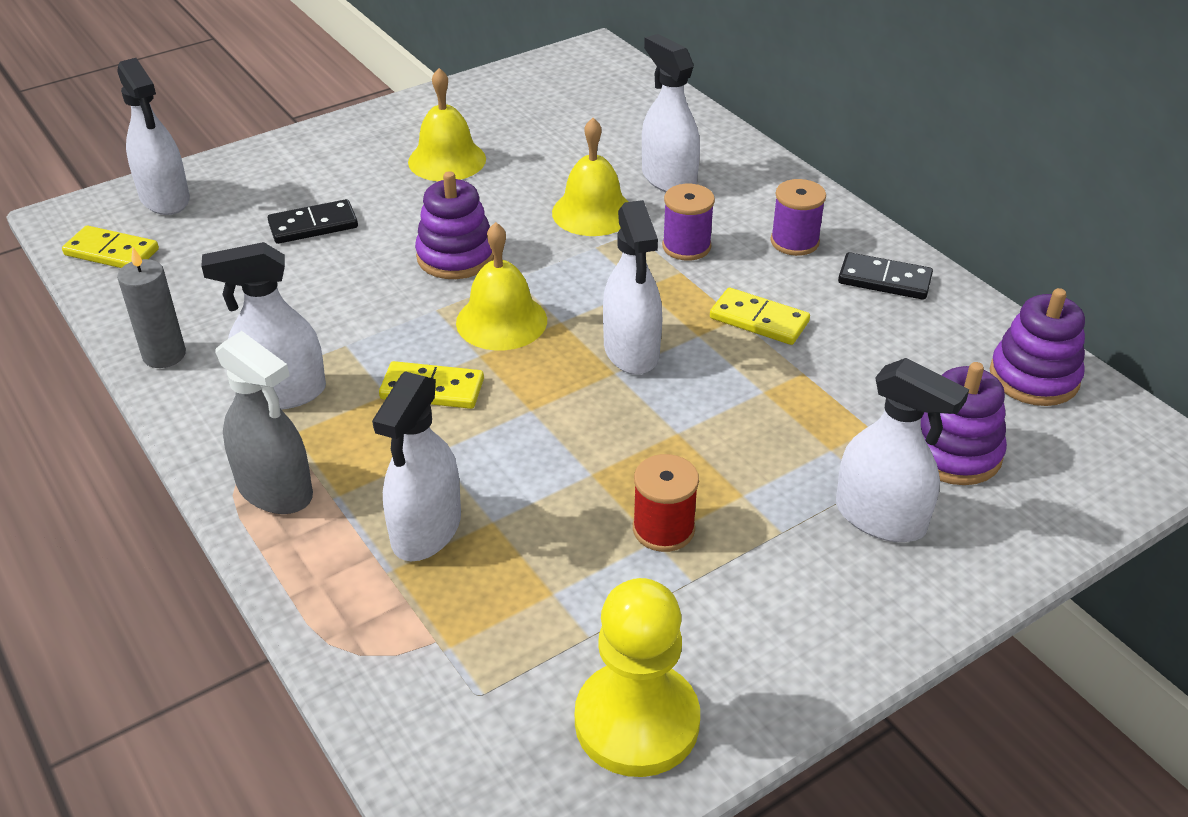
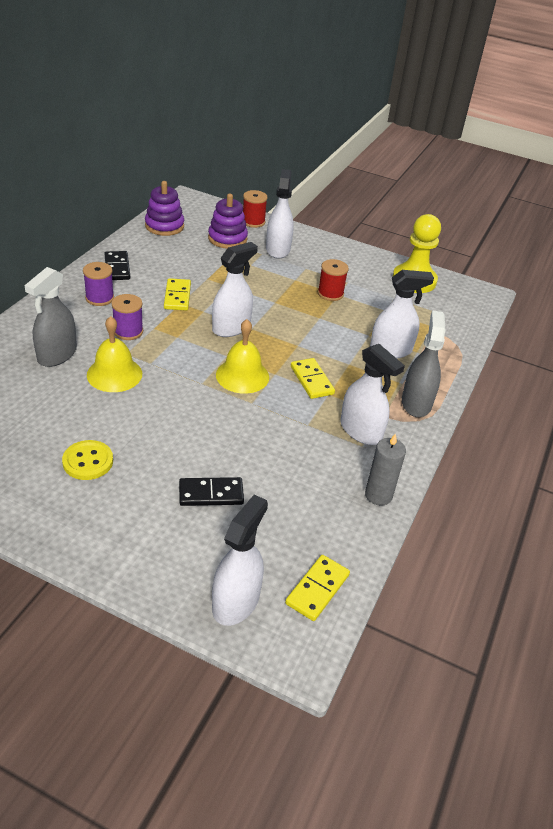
camera: 125 degrees left, 0 degrees up
yellow domino [62,226,159,268] -> yellow domino turned 45 degrees clockwise [285,555,350,621]
black domino [268,199,358,244] -> black domino turned 45 degrees counterclockwise [179,477,244,506]
yellow bell [408,68,486,181] -> yellow button [62,440,113,480]
purple stacking toy [415,171,494,279] -> none
white spray bottle [642,34,700,192] -> grey spray bottle [24,267,77,367]
none -> red spool [243,190,268,228]

